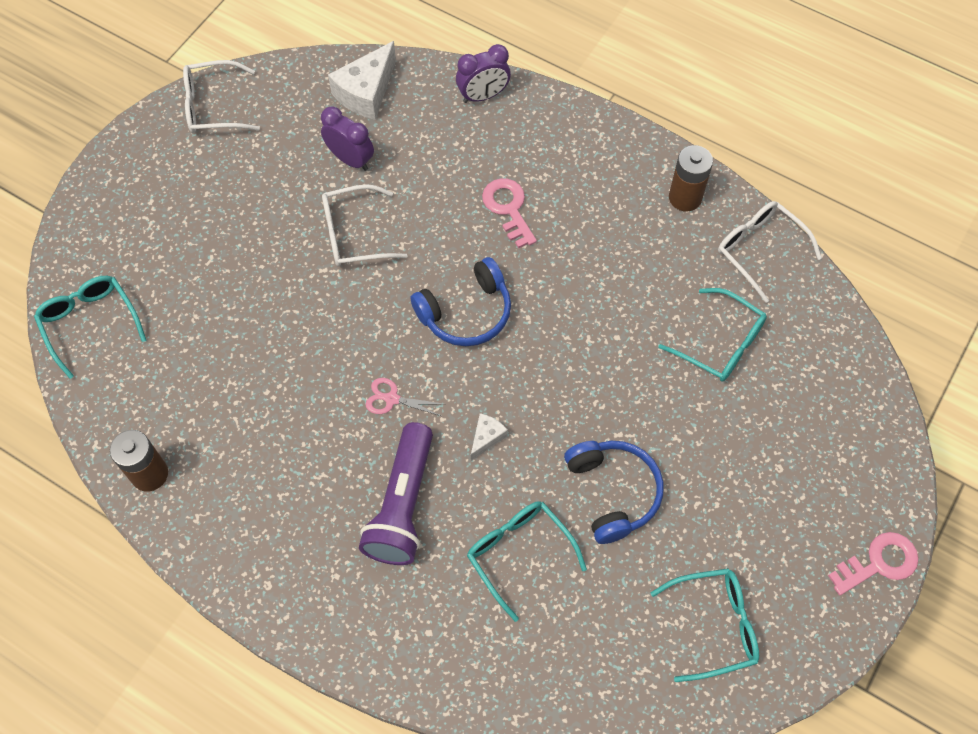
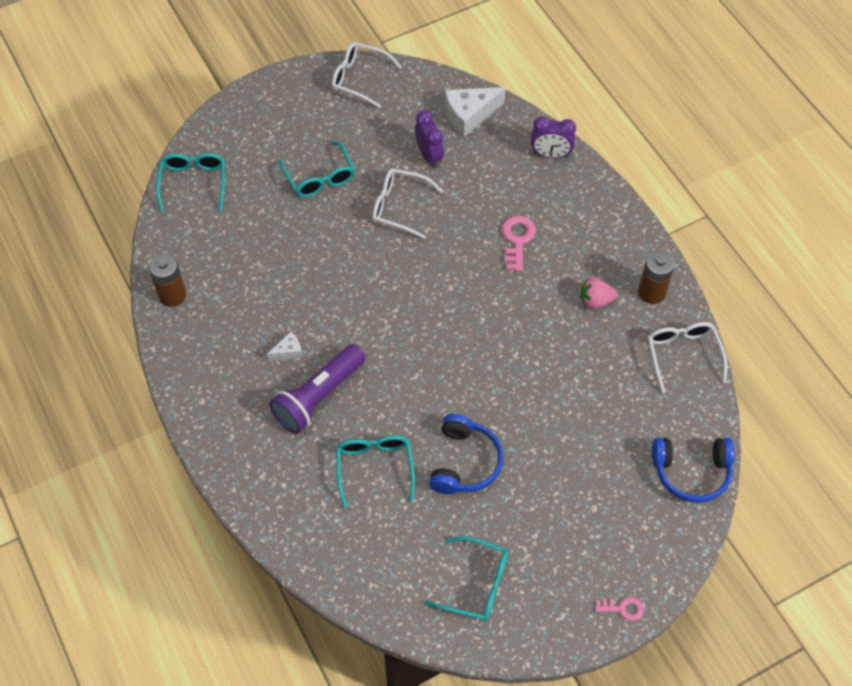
camera: 30 degrees right, 5 degrees down
pink scissors [365,378,443,416] -> none
blue headphones [411,257,511,346] -> blue headphones moved to [652,438,735,503]
white cheese [471,413,508,461] -> white cheese moved to [267,332,303,361]
turquoise glasses [658,288,767,381] -> turquoise glasses moved to [279,141,355,197]
pink key [828,532,918,595] -> pink key [595,597,644,621], size x0.62
none -> pink strawberry [581,277,617,309]

